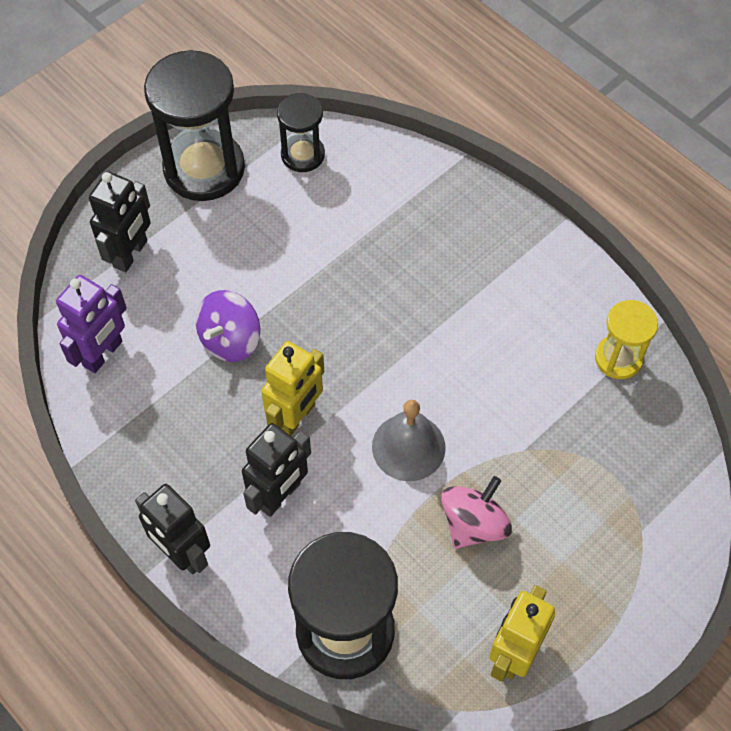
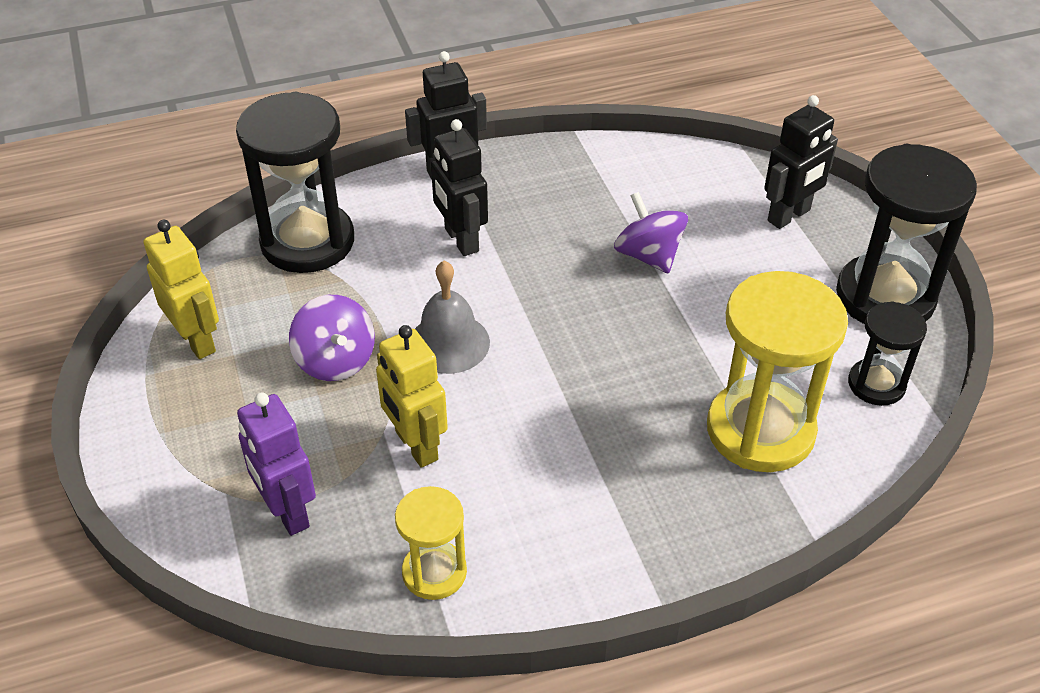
camera: 115 degrees right, 15 degrees down
purple robot [56,275,127,373] -> purple robot moved to [237,392,316,536]
black robot [89,172,151,272] -> black robot turned 90 degrees counterclockwise [764,95,838,229]
yellow robot [261,341,324,436] -> yellow robot moved to [376,325,448,468]
pink spinning top [441,476,512,549] -> purple spinning top [289,295,375,381]
none -> yellow hourglass [707,271,848,472]

